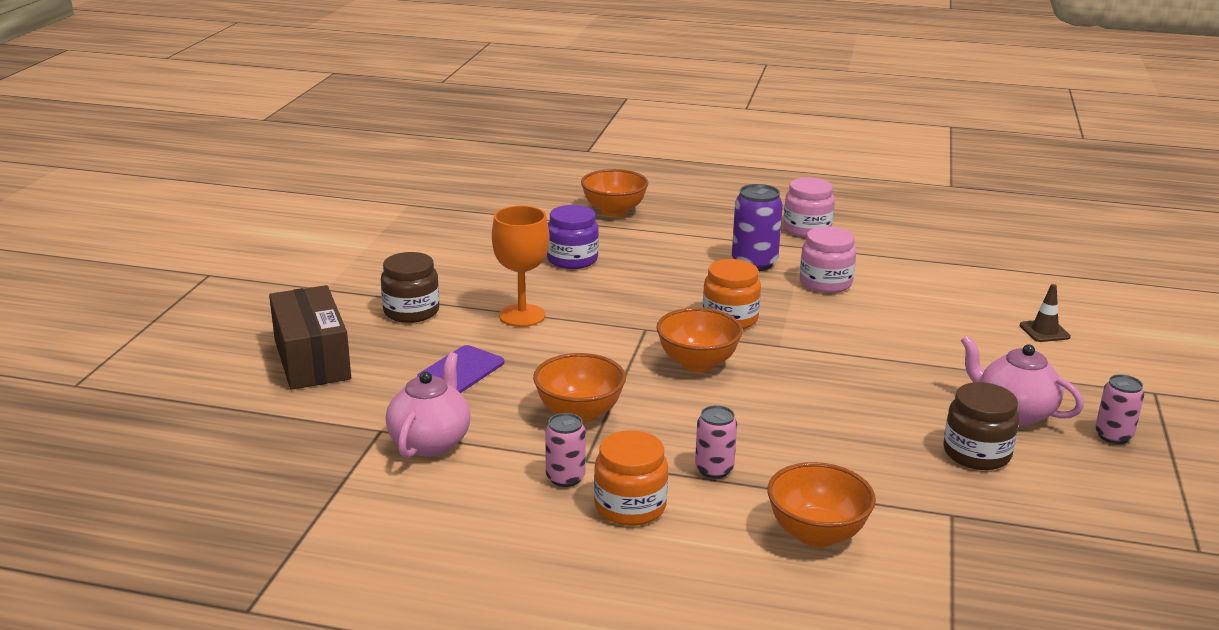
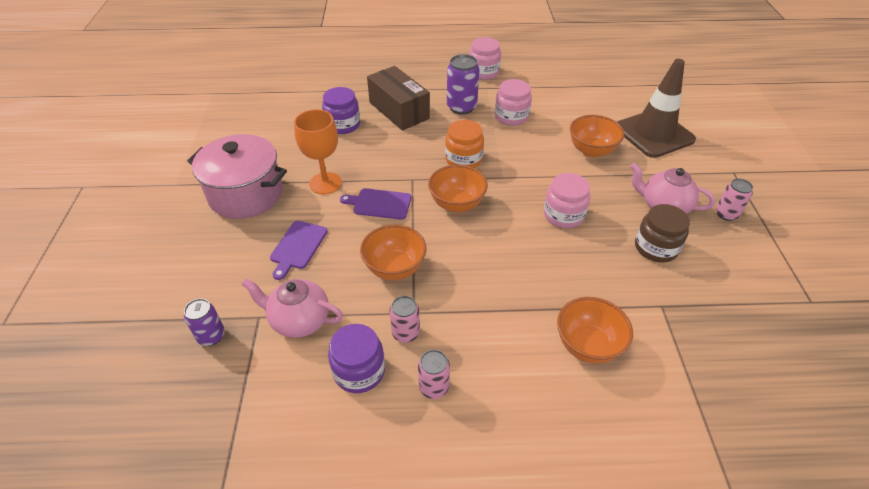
camera: 15 degrees left, 20 degrees up
brown box [269,285,351,390] -> brown box moved to [367,66,430,131]
brown jar [381,252,439,323] -> pink pot [187,134,287,219]
pink teapot [386,352,470,458] -> pink teapot turned 75 degrees counterclockwise [242,278,343,338]
orange bowl [581,169,648,217] -> orange bowl moved to [570,115,625,158]
orange jar [594,430,668,526] -> none
pink can [695,405,737,479] -> pink can moved to [418,350,450,399]
brown traffic cone [1020,284,1071,342] -> brown traffic cone [617,59,696,158], size x2.48
none -> purple can [184,299,225,346]
none -> purple jar [328,324,385,393]
none -> purple cutting board [340,188,411,220]
none -> pink jar [544,173,590,228]

